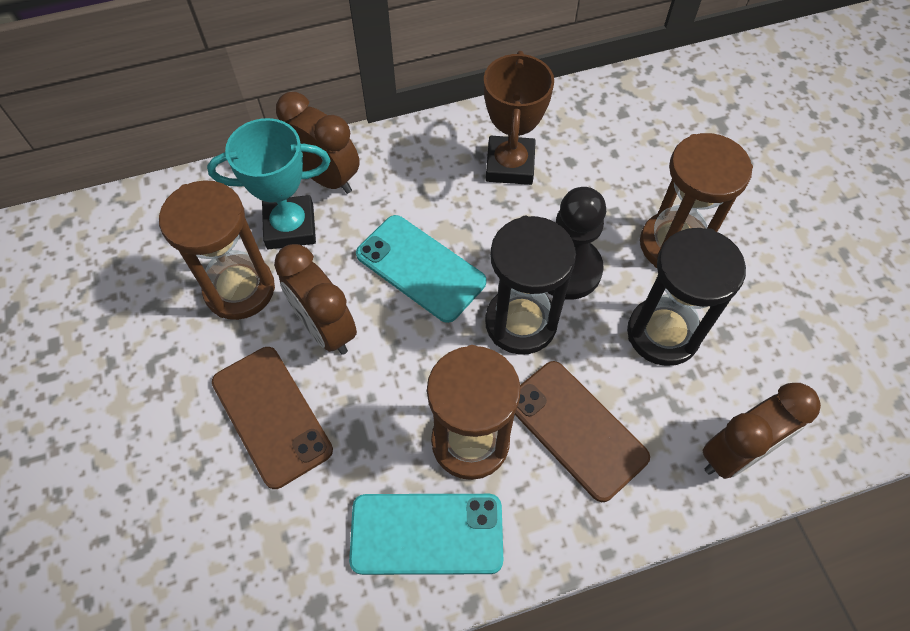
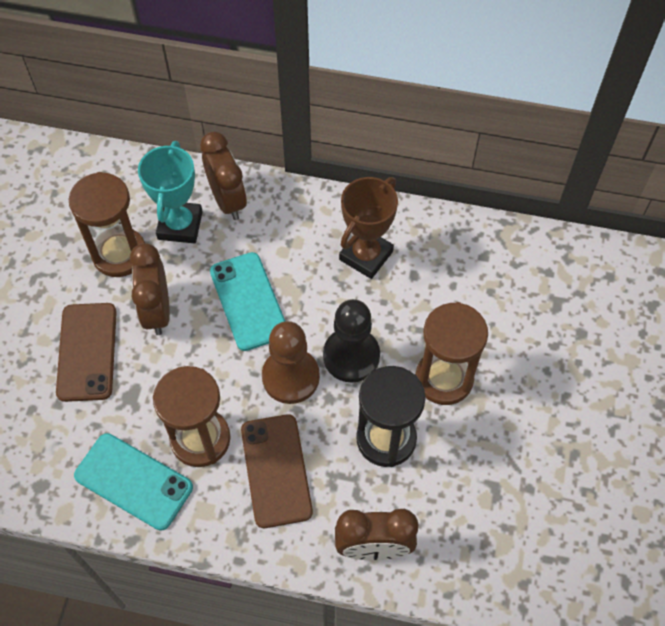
camera: 30 degrees right, 0 degrees up
turquoise trophy [207,118,330,249] -> turquoise trophy turned 75 degrees clockwise [138,141,203,243]
black hourglass [485,216,576,355] -> brown pawn [262,321,320,404]

